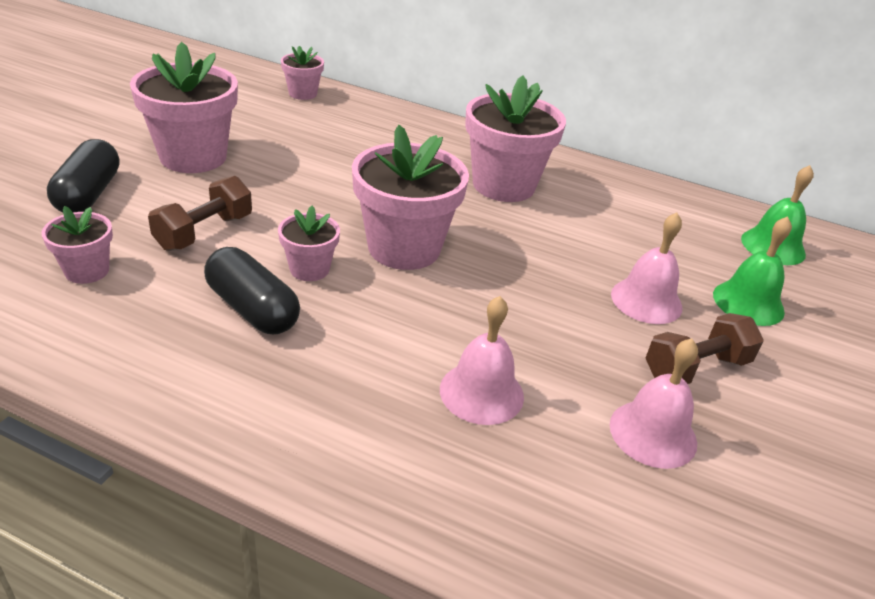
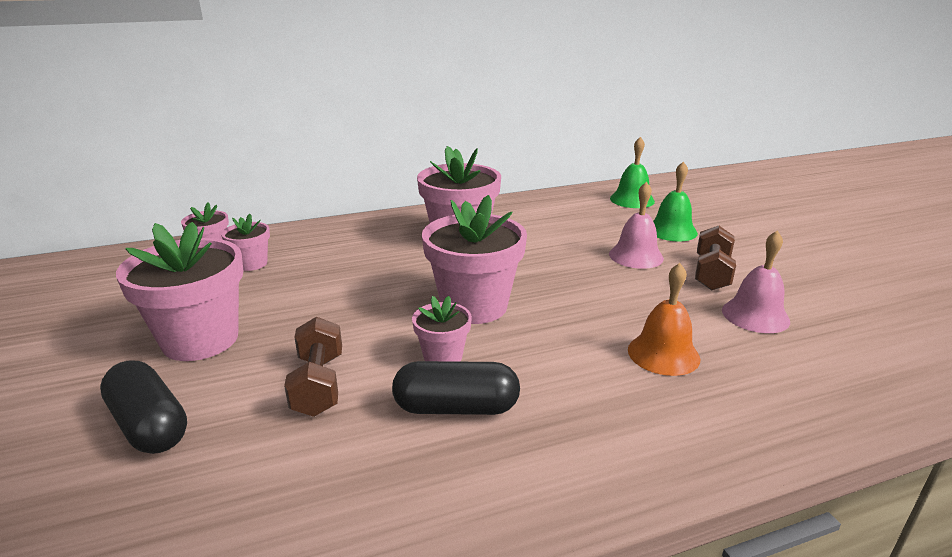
camera: 40 degrees left, 10 degrees down
pink flower pot [42,206,113,284] -> pink flower pot moved to [221,214,270,271]
pink bell [440,296,524,425] -> orange bell [628,263,700,376]

